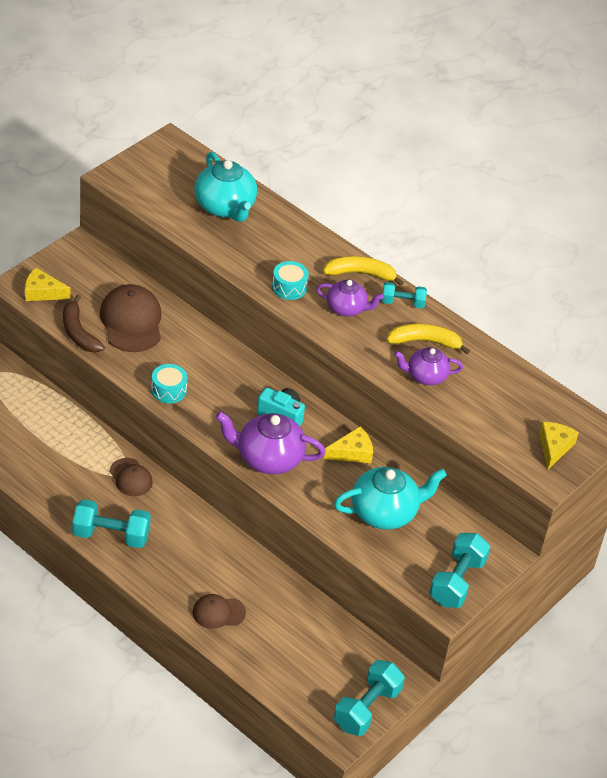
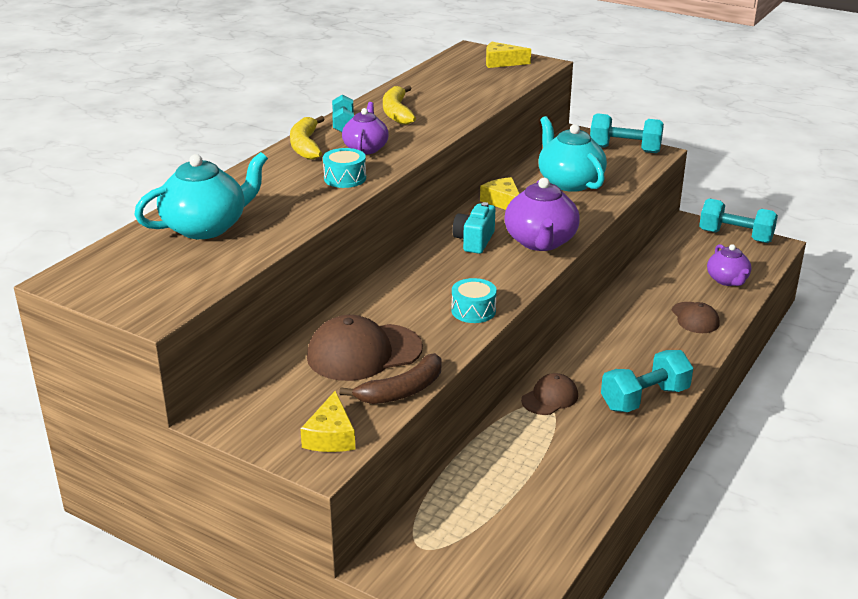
camera: 95 degrees left, 15 degrees down
turquoise dumbbell [72,499,151,548] -> turquoise dumbbell turned 60 degrees clockwise [601,350,693,412]
purple teapot [394,347,463,385] -> purple teapot moved to [707,244,751,286]

